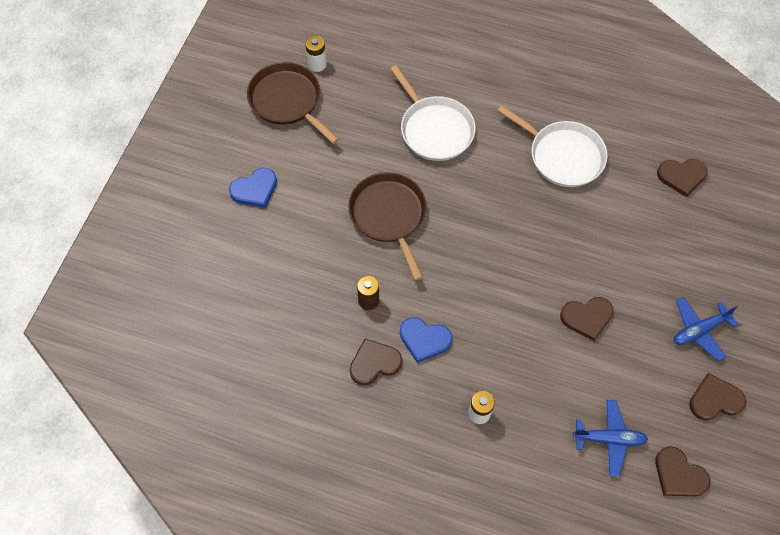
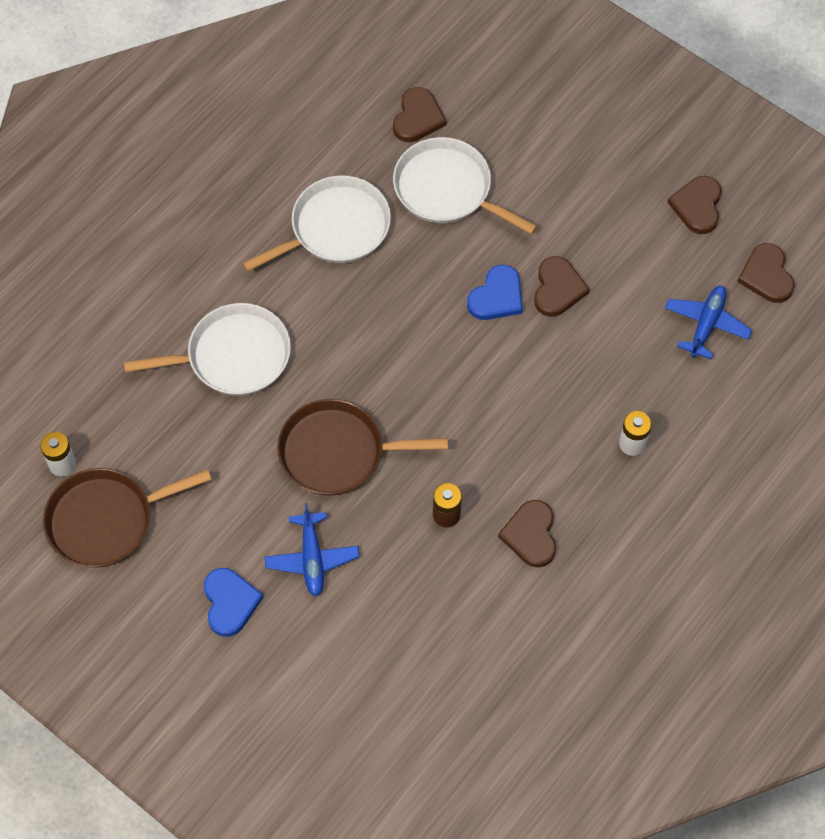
camera: 70 degrees left, 0 degrees up
blue heart [400,317,452,363] -> blue heart moved to [467,265,523,320]
brown heart [655,446,710,496] -> brown heart turned 105 degrees clockwise [737,243,795,303]
blue plane [674,297,739,361] -> blue plane moved to [264,503,360,597]
none -> white pan [393,137,537,234]

